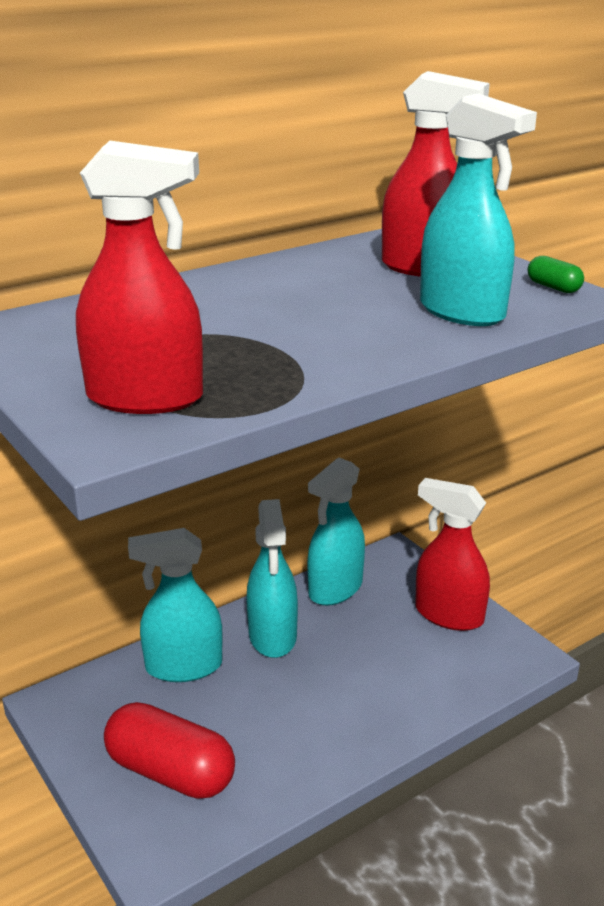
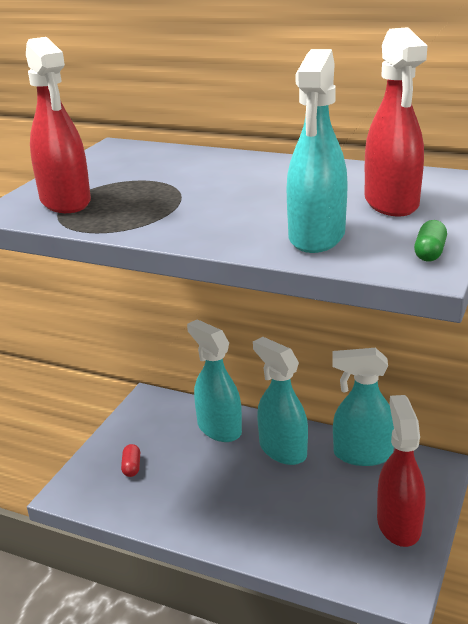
camera: 60 degrees right, 0 degrees up
red capsule [104,702,235,799] -> red capsule [121,444,140,477], size x0.42
turquoise spray bottle [247,499,298,658] -> turquoise spray bottle turned 90 degrees clockwise [253,337,308,465]

